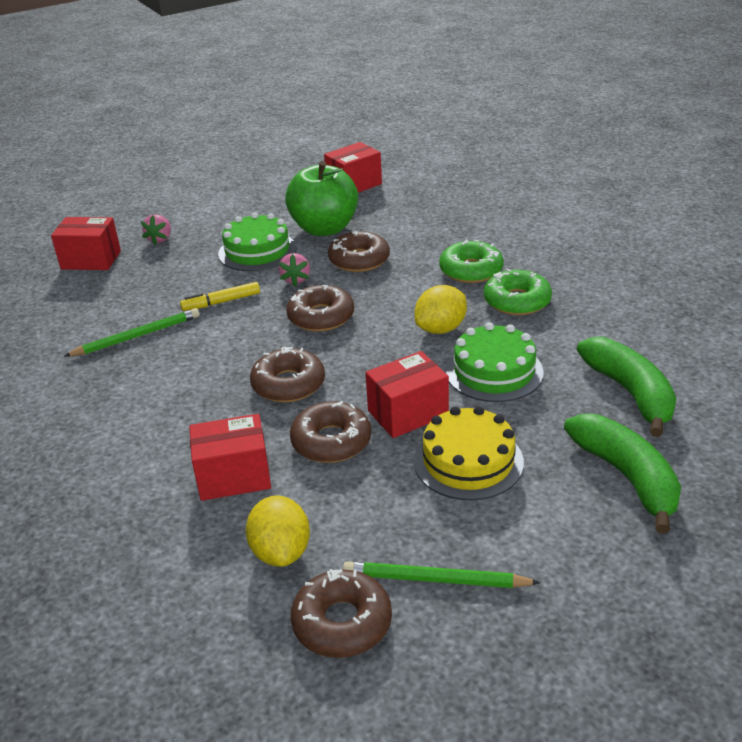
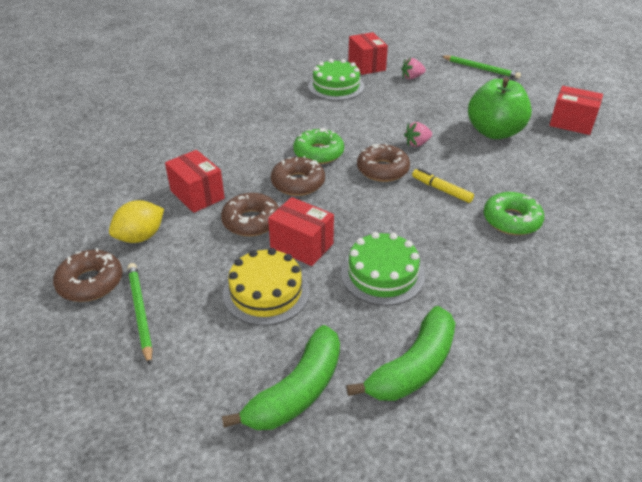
camera: 60 degrees right, 5 degrees up
green pencil [65,308,200,356] -> green pencil moved to [441,56,521,79]
yellow marker [180,282,260,311] -> yellow marker moved to [412,168,474,203]
green cake [218,213,296,271] -> green cake moved to [308,59,364,101]
brown donut [328,231,390,272] -> none
yellow lemon [415,285,467,334] -> none
green donut [484,269,552,316] -> green donut moved to [293,128,344,164]

